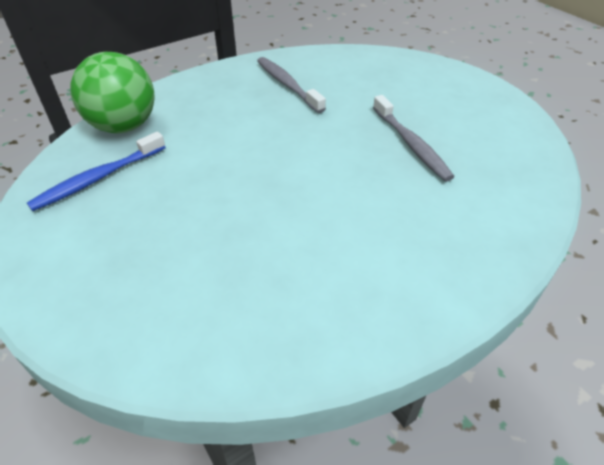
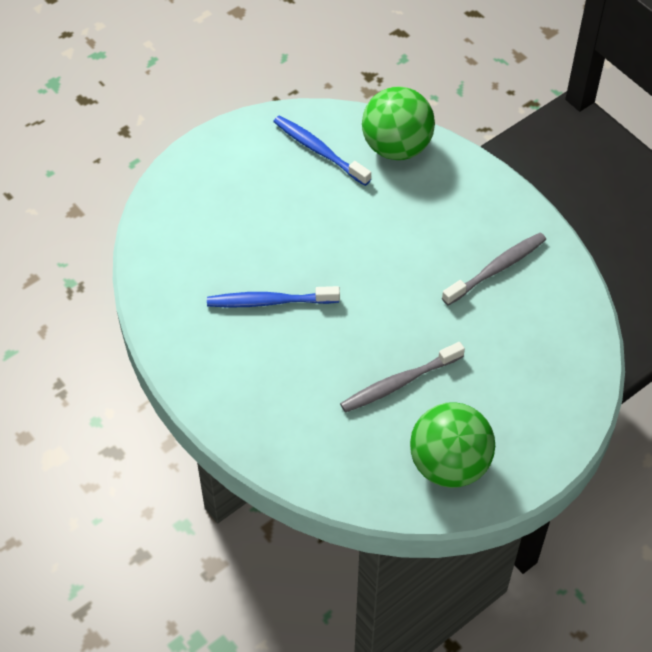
camera: 85 degrees right, 10 degrees up
none -> blue toothbrush [207,286,340,308]
none -> green ball [410,402,495,488]

